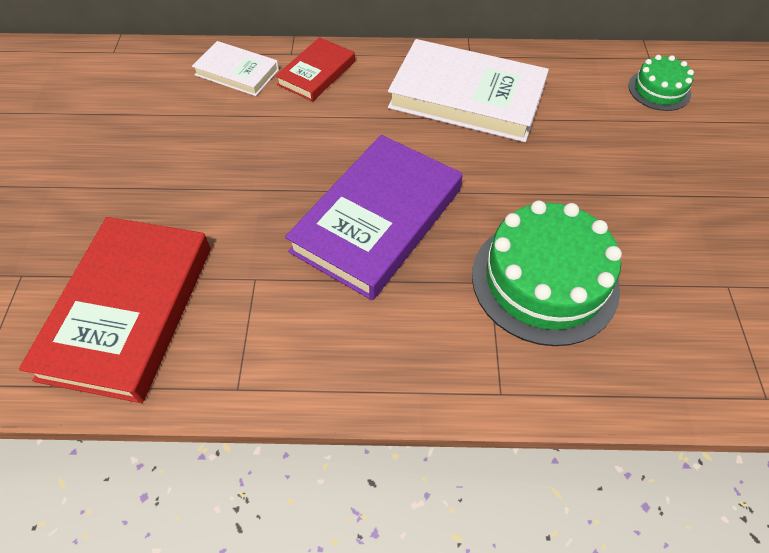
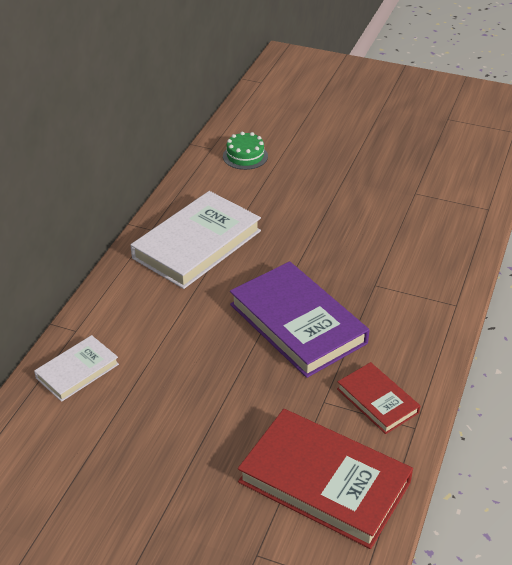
camera: 70 degrees left, 15 degrees down
red book [276,37,355,102] -> red book moved to [337,362,420,434]
green cake [472,200,622,346] -> none

